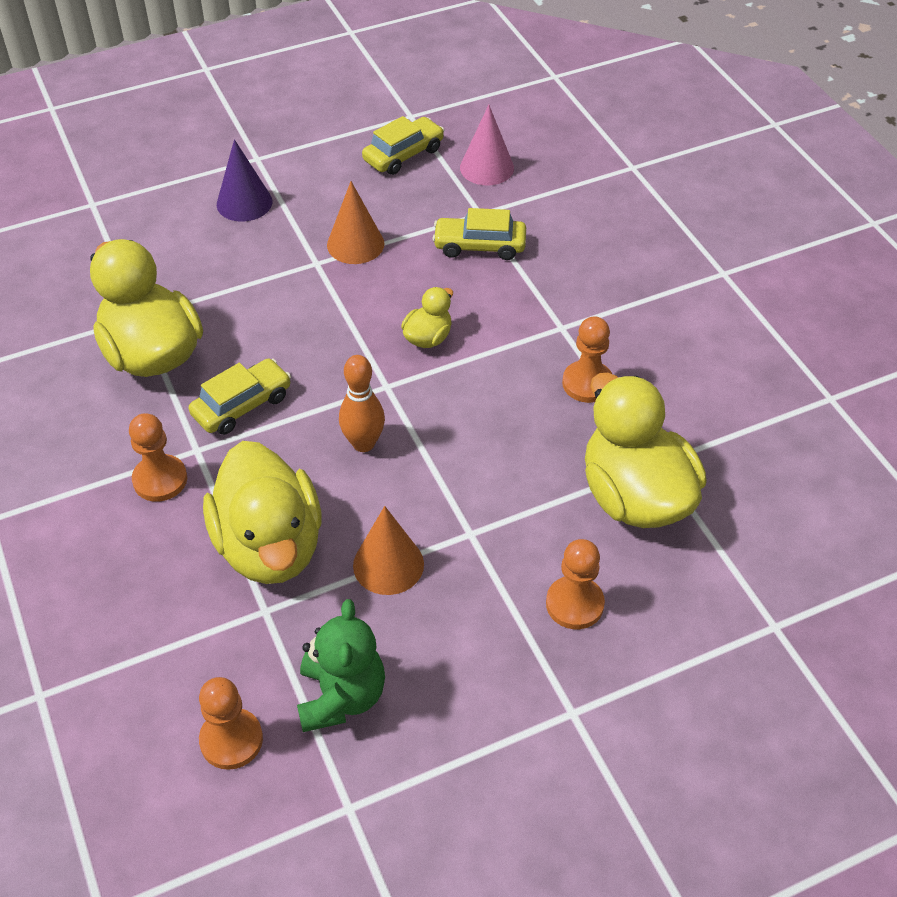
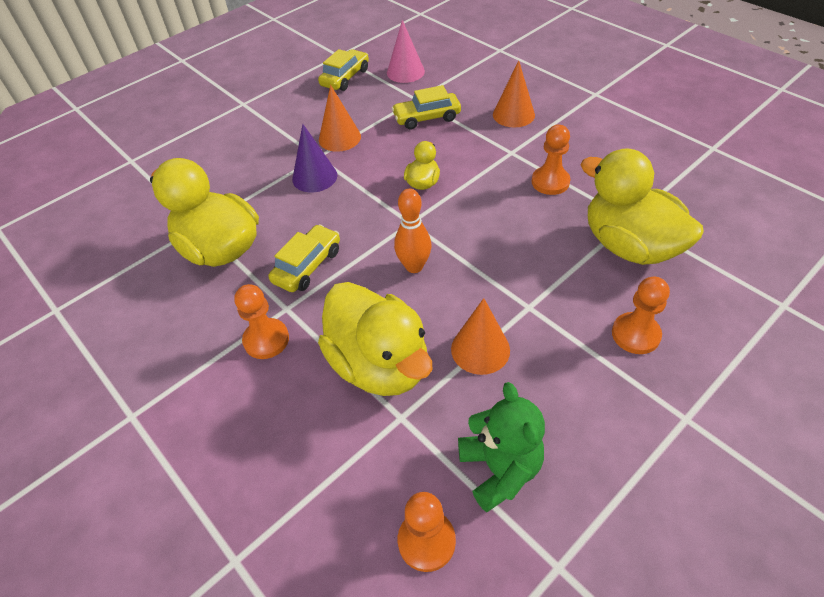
camera: 15 degrees left, 0 degrees up
purple cone [217,139,272,222] -> purple cone moved to [292,124,337,192]
none -> orange cone [493,61,535,127]

